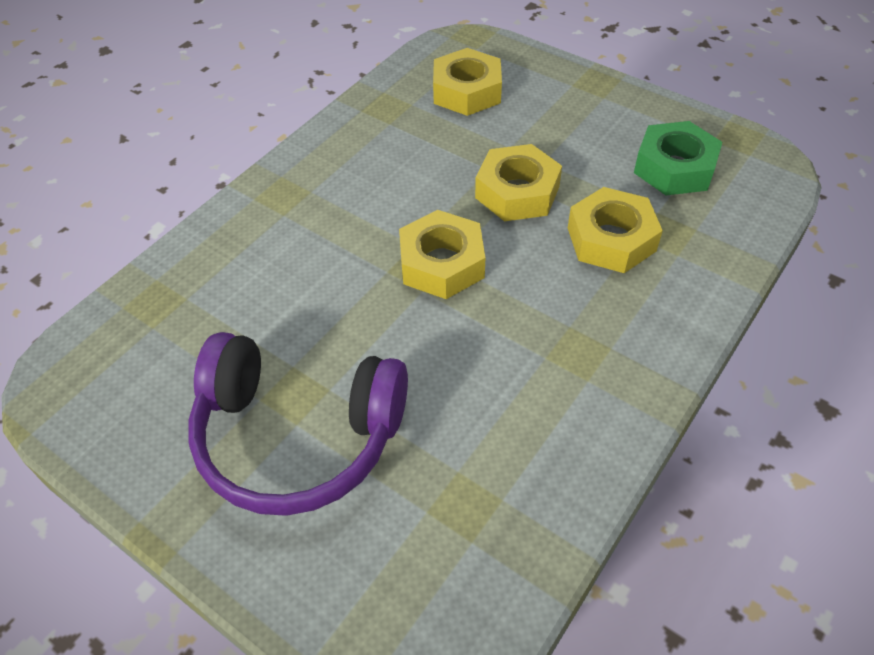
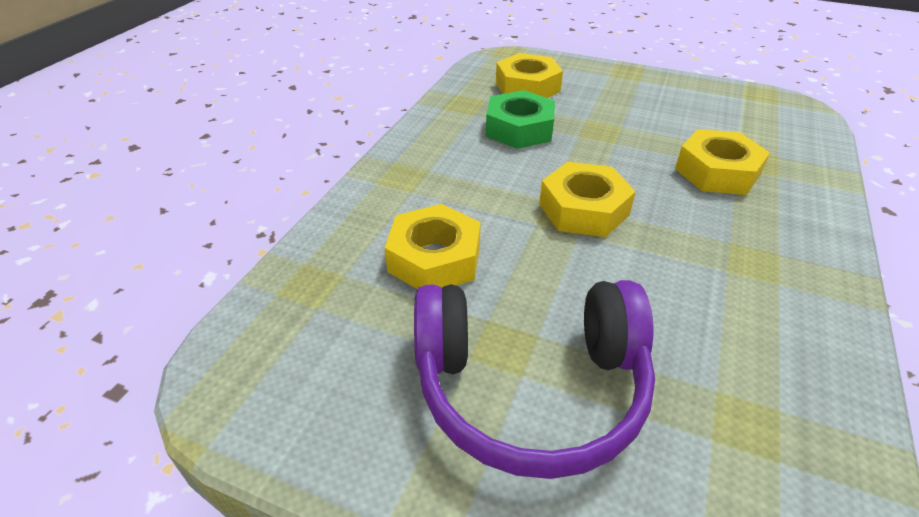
camera: 15 degrees left, 10 degrees down
yellow nut [475,144,562,221] -> yellow nut moved to [385,204,481,289]
green nut [634,121,722,195] -> green nut moved to [486,90,555,149]

